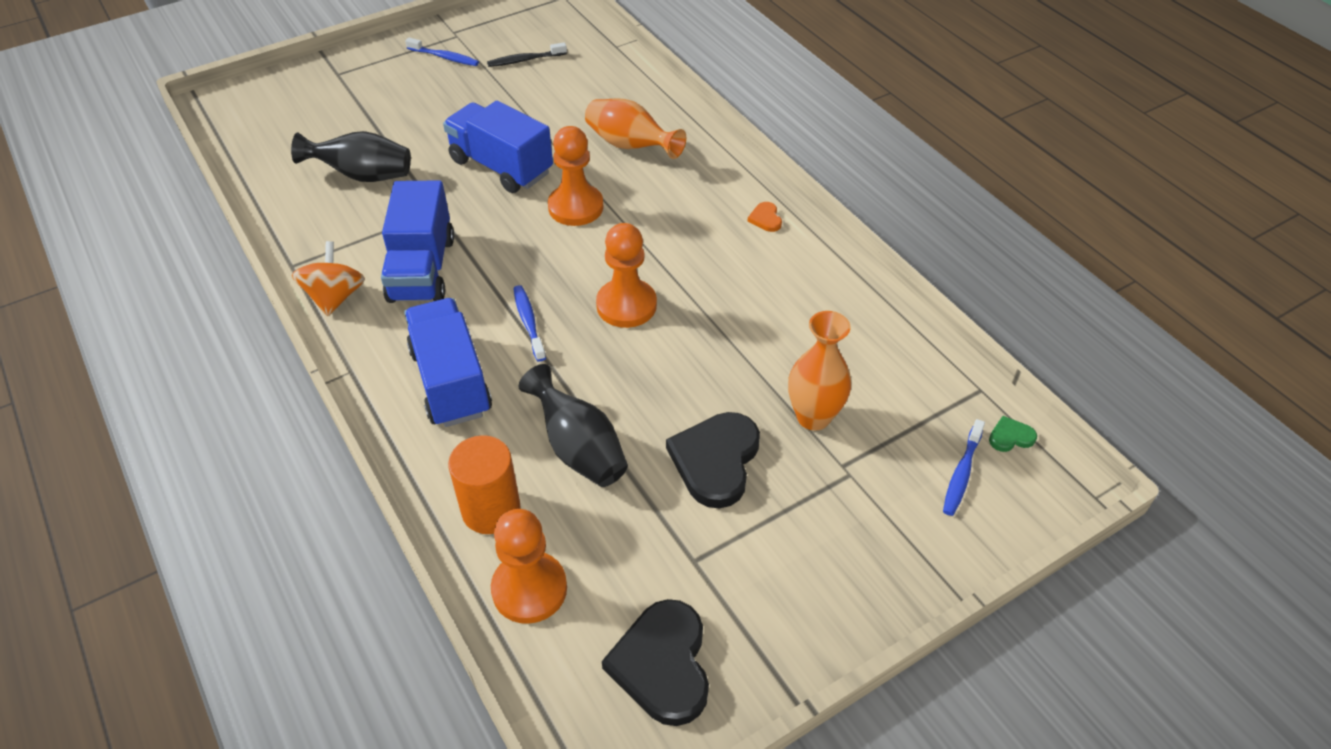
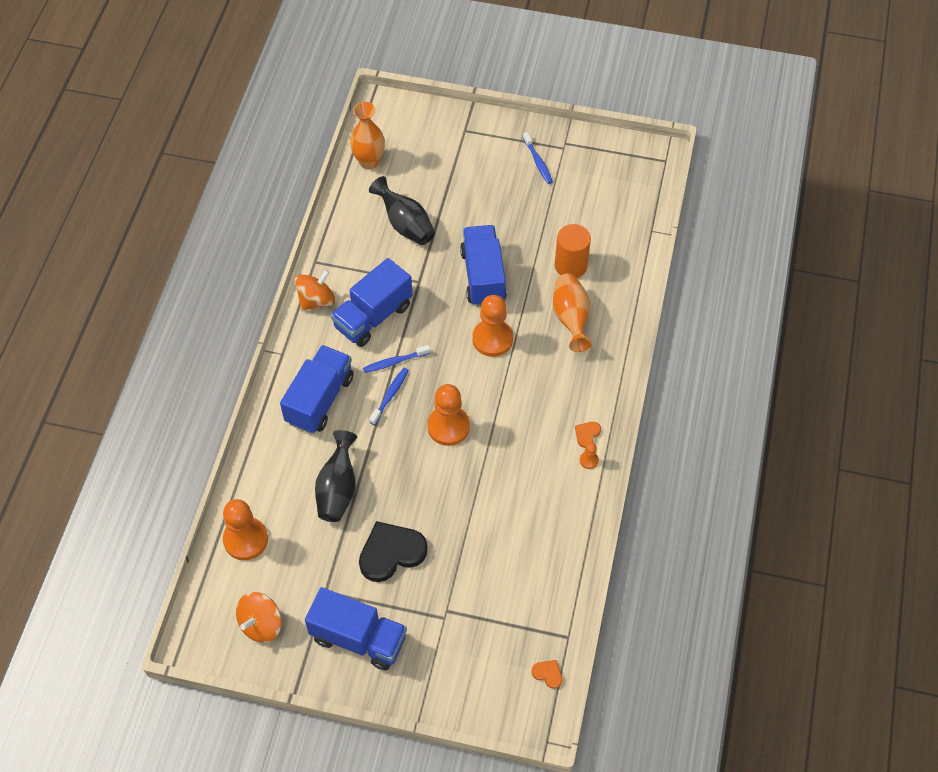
camera: 45 degrees right, 10 degrees up
orange cylinder [448,435,520,534] -> orange cylinder moved to [555,224,591,278]
black toothbrush [487,42,567,67] -> none
black heart [602,599,709,726] -> orange spinning top [236,592,282,643]
orange vase [788,311,851,431] -> orange vase moved to [350,102,385,170]
blue toothbrush [943,419,985,516] -> blue toothbrush moved to [363,345,430,373]
green heart [989,416,1037,452] -> orange heart [531,660,563,689]
none -> blue truck [305,587,407,670]
none -> orange pawn [580,442,599,469]

